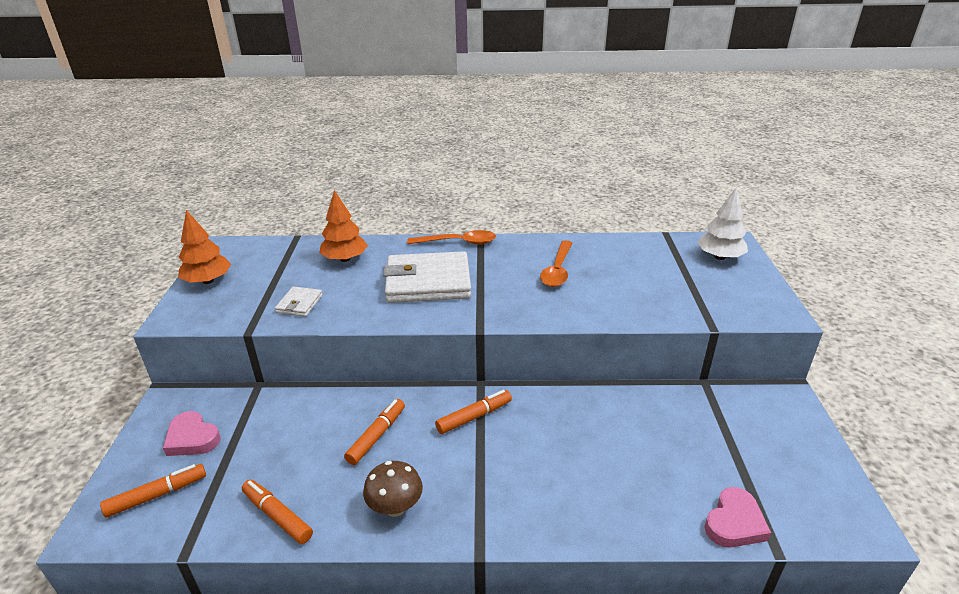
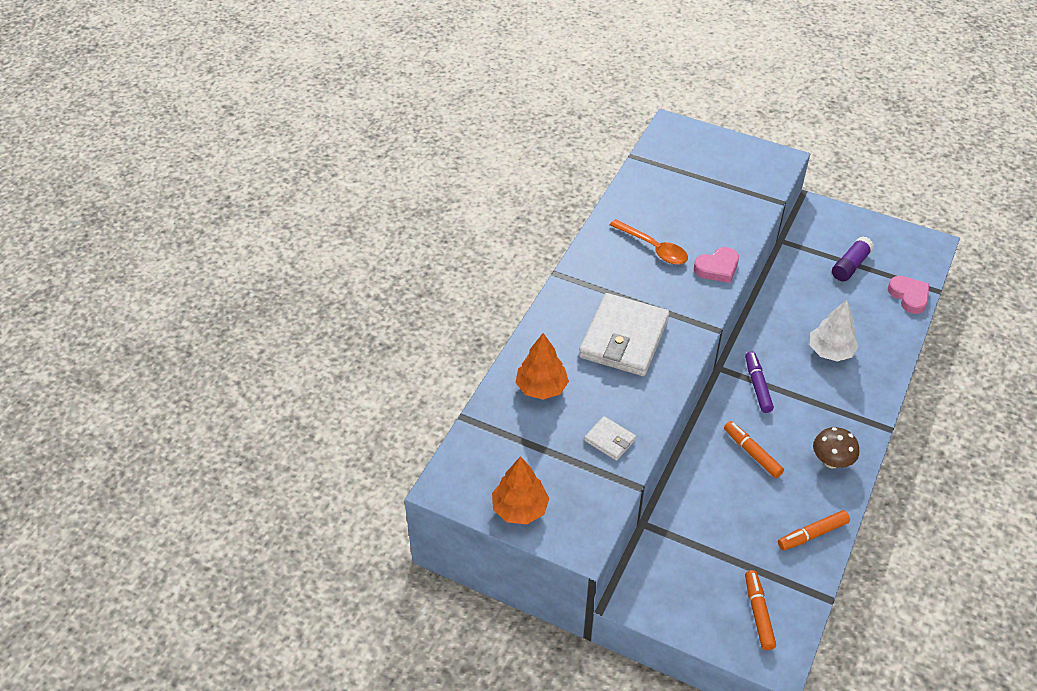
camera: 65 degrees left, 15 degrees up
pink heart [163,411,220,456] -> pink heart moved to [694,247,739,283]
orange spoon [407,230,496,245] -> none
orange marker [435,390,512,434] -> purple marker [745,351,774,413]
white tree [697,187,748,260] -> white tree moved to [810,300,859,362]
none -> purple glue stick [832,237,874,281]

